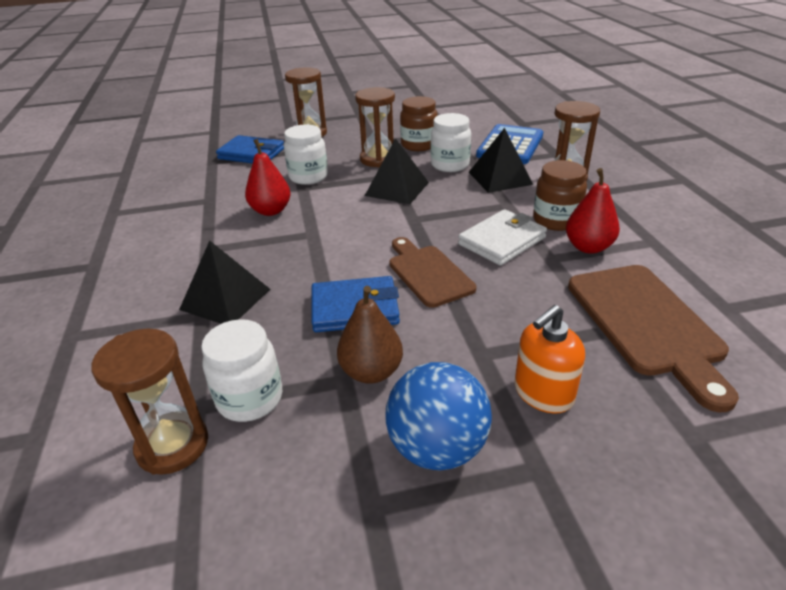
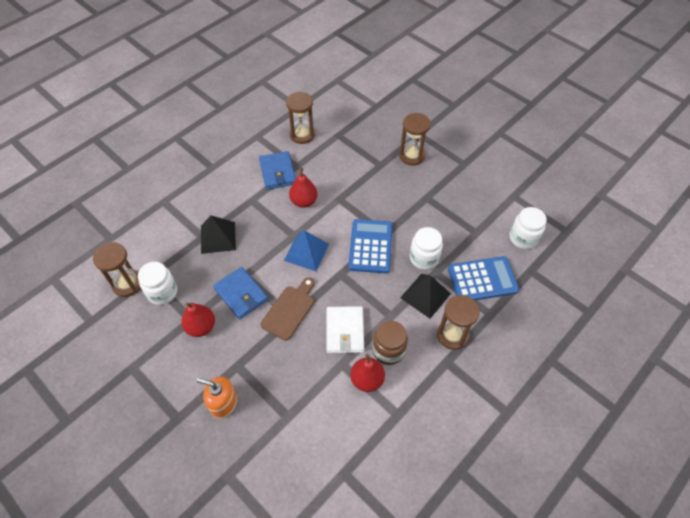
camera: 55 degrees right, 20 degrees up
blue wallet [216,135,284,164] -> blue wallet moved to [259,151,296,190]
white jar [284,125,328,185] -> white jar moved to [510,207,547,249]
brown pear [337,286,403,384] -> red pear [181,302,215,337]
brown hourglass [355,87,395,167] -> brown hourglass moved to [286,92,315,144]
black pyramid [365,138,429,204] -> blue calculator [348,219,393,273]
blue ball [385,362,492,471] -> none
brown jar [400,96,438,151] -> none
white wallet [458,209,547,266] -> white wallet turned 75 degrees clockwise [326,306,364,353]
brown cutting board [568,265,739,412] -> none
none -> blue pyramid [284,230,329,271]

